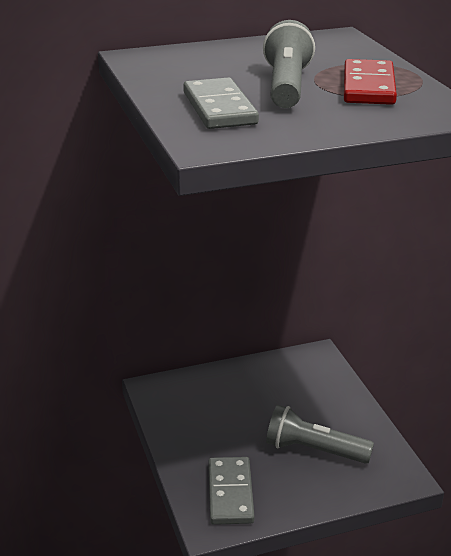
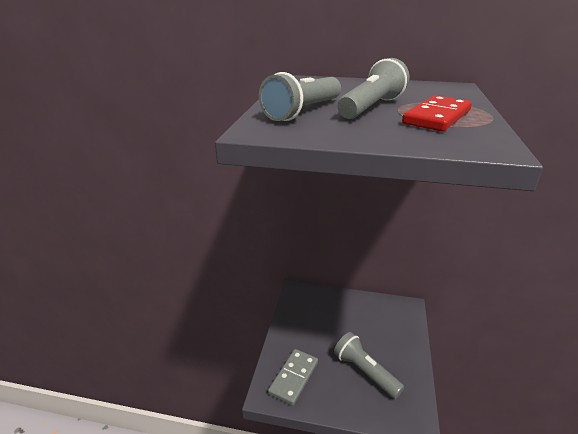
camera: 30 degrees right, 0 degrees up
grey domino [183,77,259,129] -> grey flashlight [259,72,341,121]

